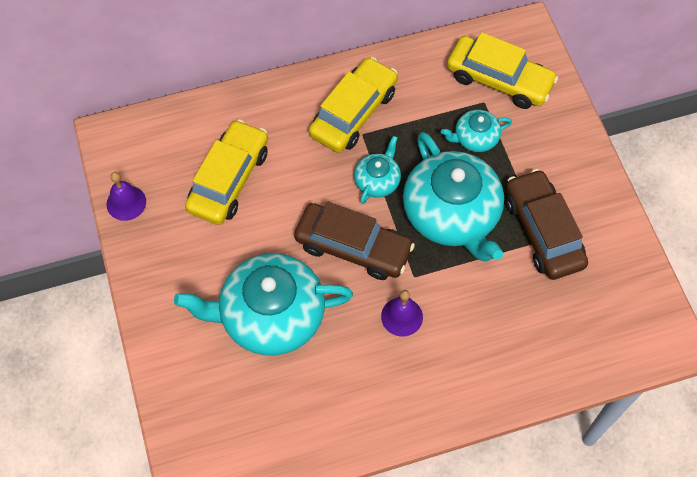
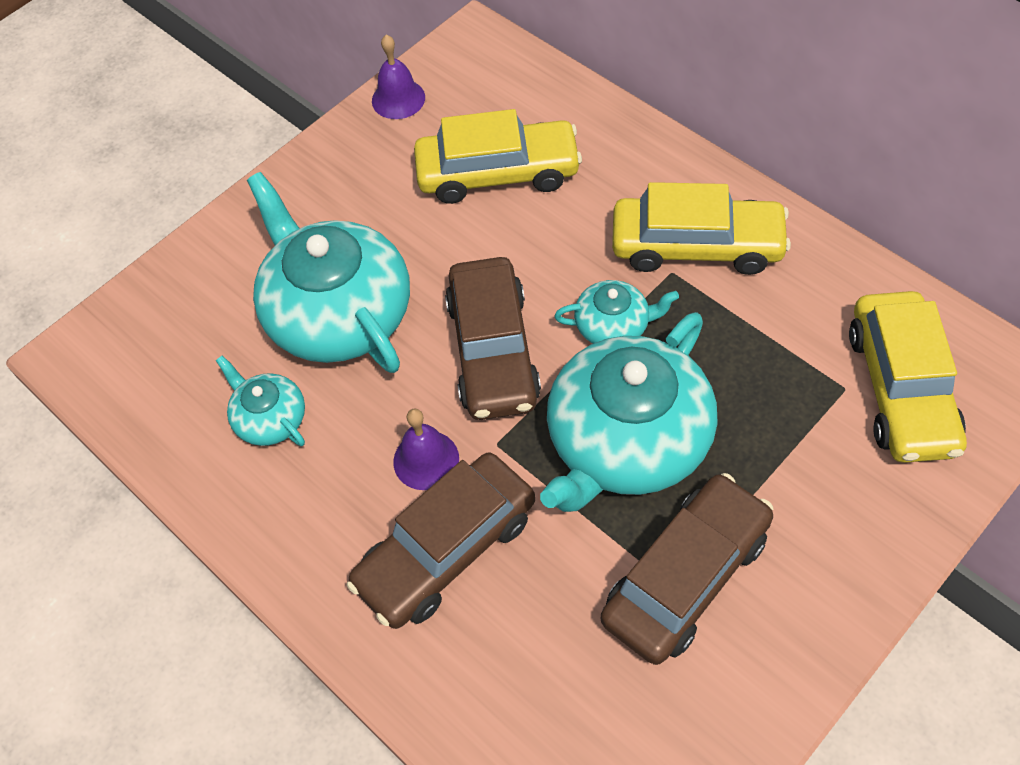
camera: 65 degrees right, 5 degrees down
turquoise teapot [441,110,512,152] -> turquoise teapot moved to [216,356,305,446]
none -> brown car [347,453,535,629]

